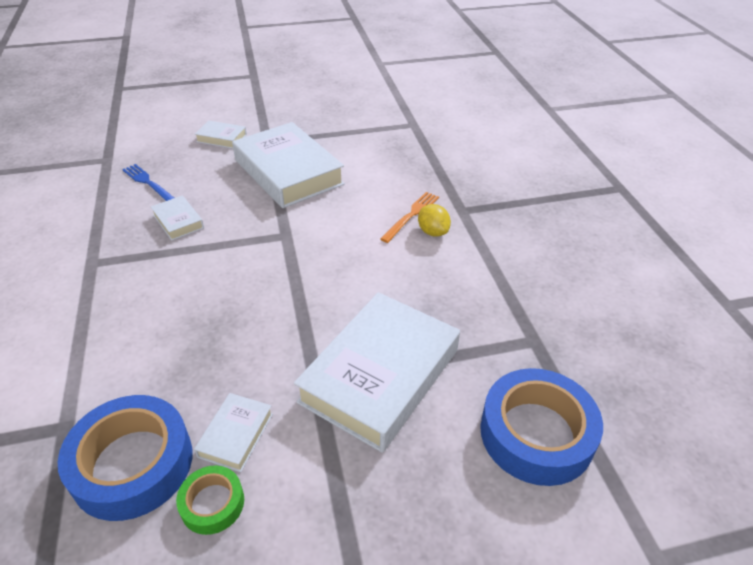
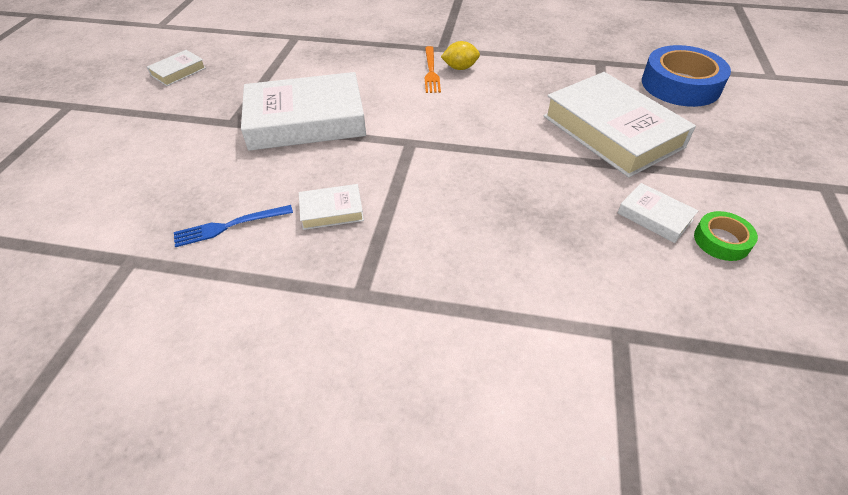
camera: 65 degrees left, 5 degrees up
blue tape [58,395,192,521] -> none
white book [195,120,247,149] -> white book moved to [147,50,206,86]
orange fork [380,192,439,243] -> orange fork turned 150 degrees counterclockwise [425,46,441,93]

